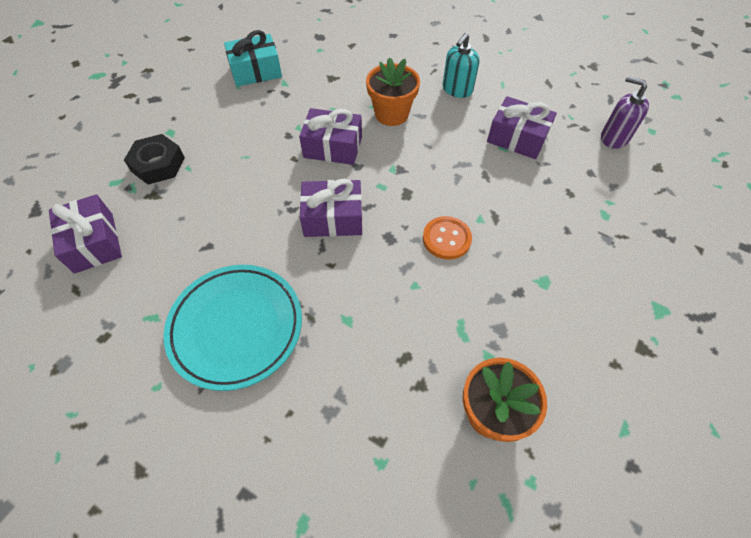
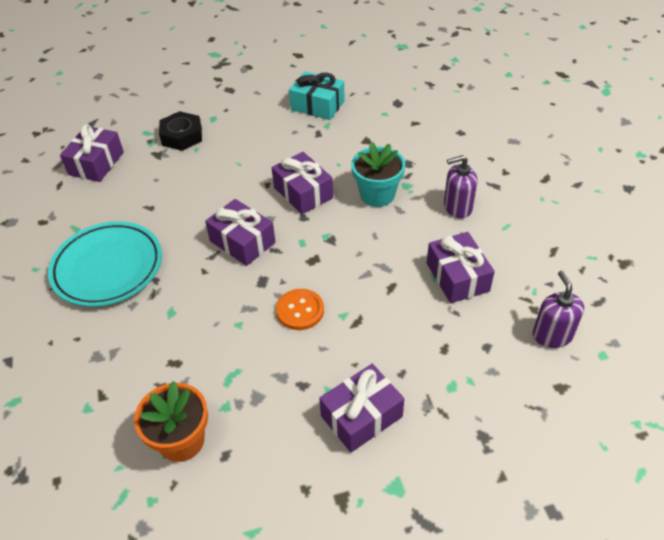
camera: 45 degrees right, 10 degrees down
orange flower pot [366,57,420,126] -> turquoise flower pot [351,142,405,207]
turquoise soap dispenser [443,33,479,98] -> purple soap dispenser [444,155,478,218]
none -> purple gift [319,364,404,452]

